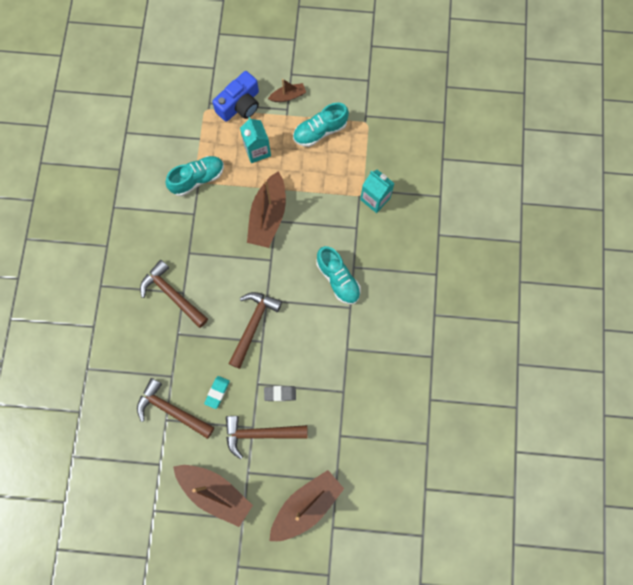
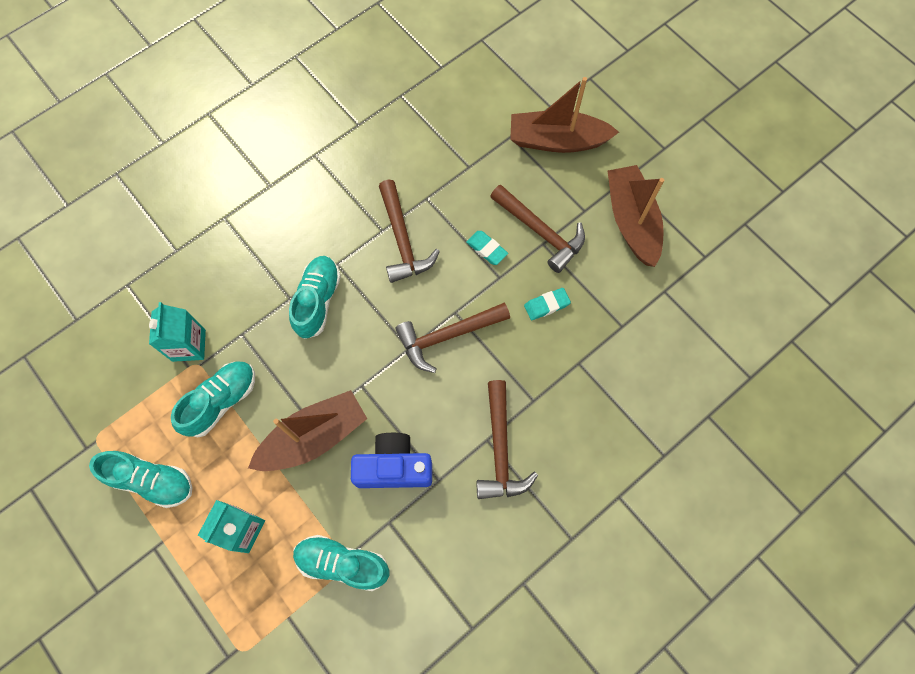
camera: 135 degrees left, 5 degrees down
brown hammer [137,378,214,439] -> brown hammer moved to [379,180,440,283]
blue camera [212,71,259,122] -> blue camera moved to [351,433,432,488]
grey eraser [264,386,296,401] -> turquoise eraser [466,231,508,265]
brown boat [268,79,306,102] -> none
none -> turquoise shoe [171,362,255,438]

